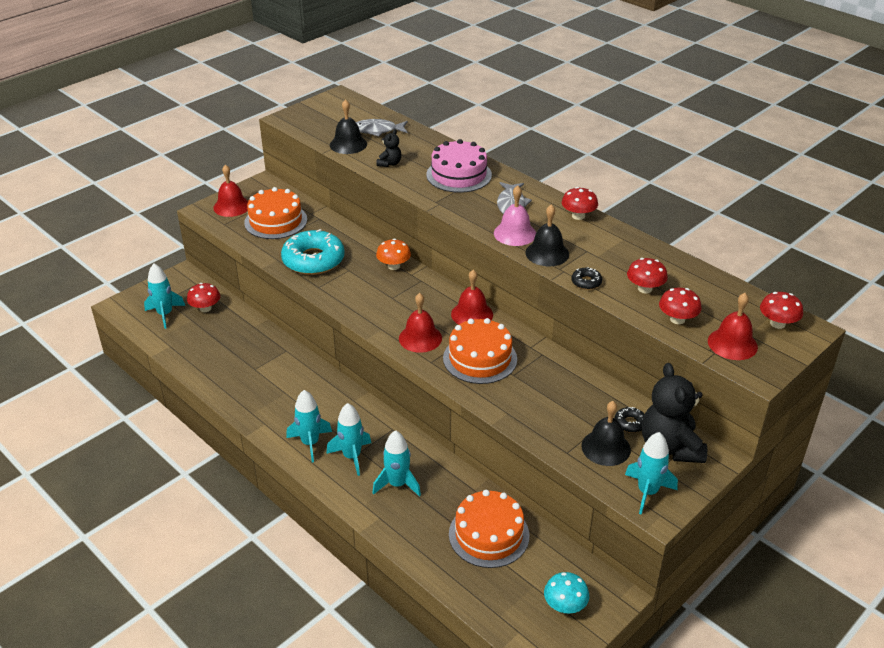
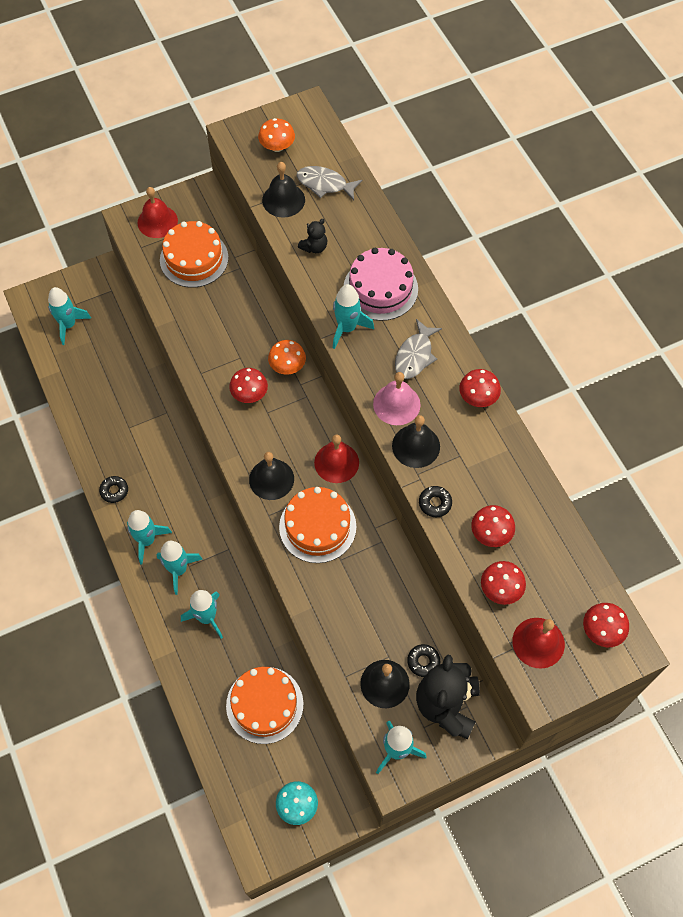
camera: 20 degrees right, 25 degrees up
red mushroom [187,283,220,312] -> red mushroom moved to [229,368,268,403]
turquoise donut [281,229,345,275] -> none
red bell [399,293,442,353] -> black bell [249,452,294,500]
none -> black donut [99,476,128,503]
none -> orange mushroom [258,118,295,152]
none -> turquoise rocket [333,284,374,349]

